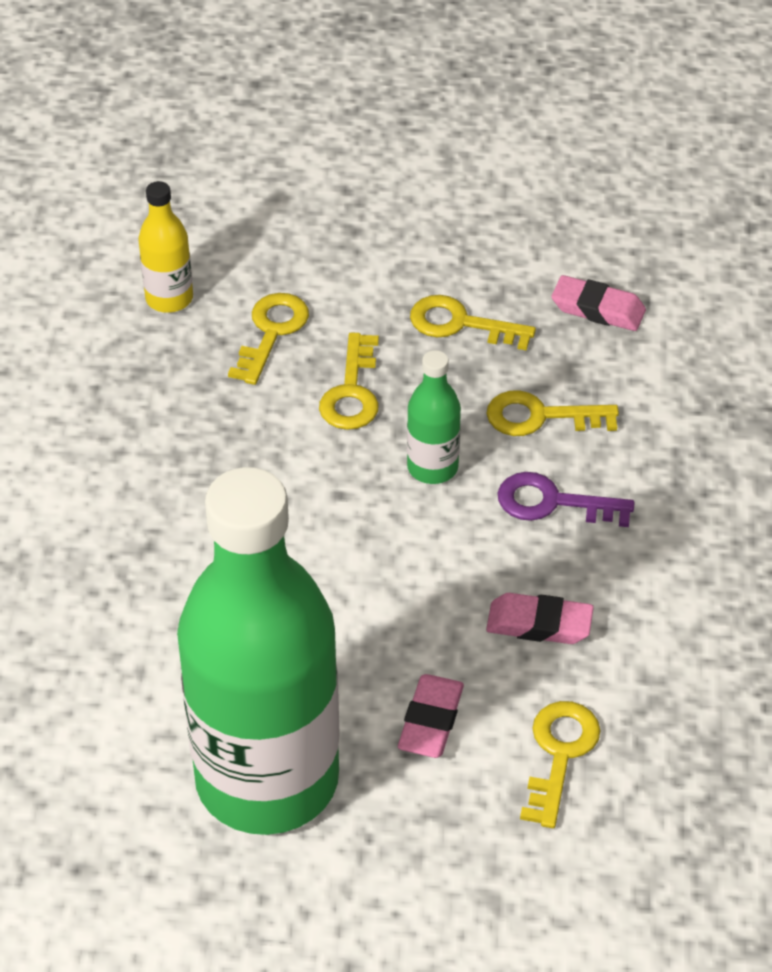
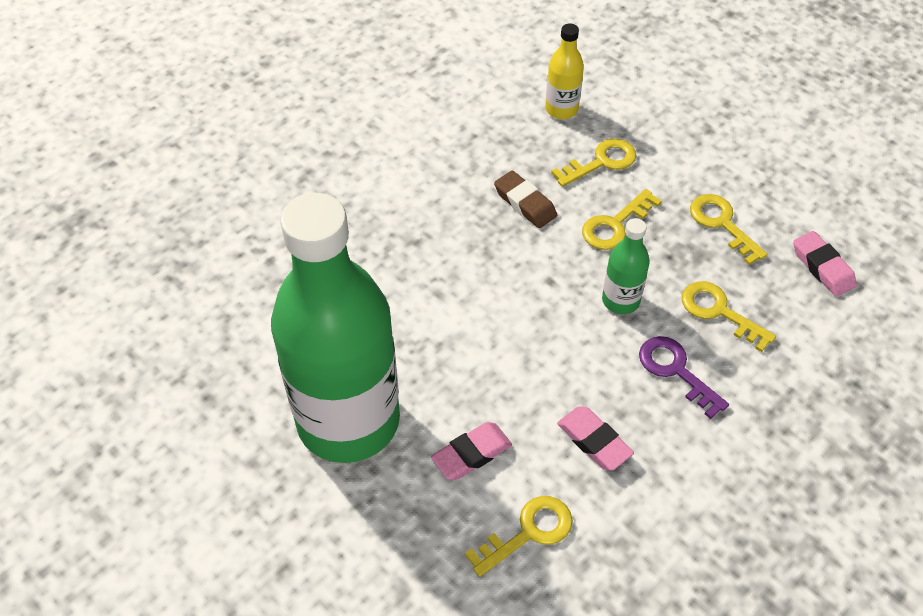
camera: 40 degrees right, 5 degrees up
none -> brown eraser [494,170,557,228]

